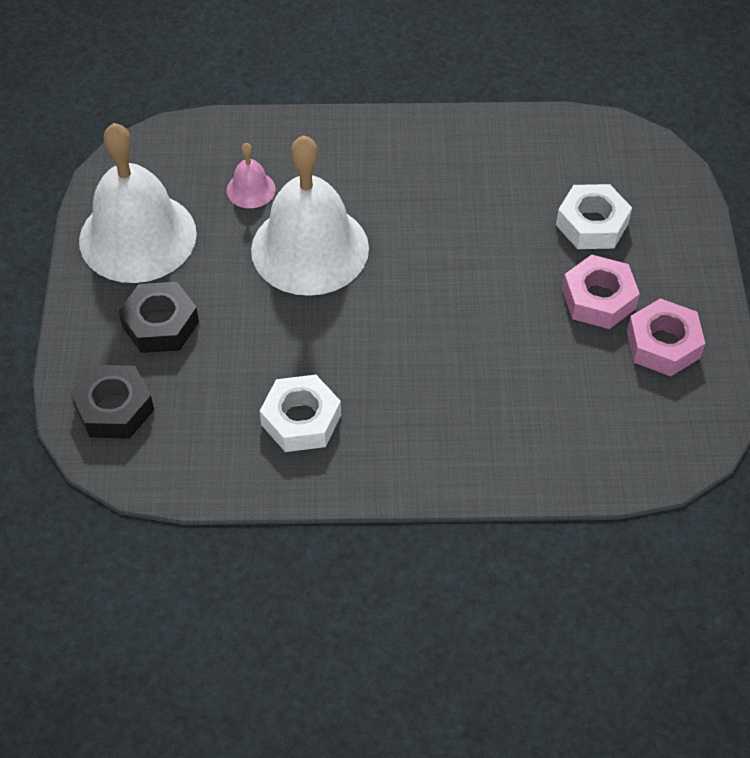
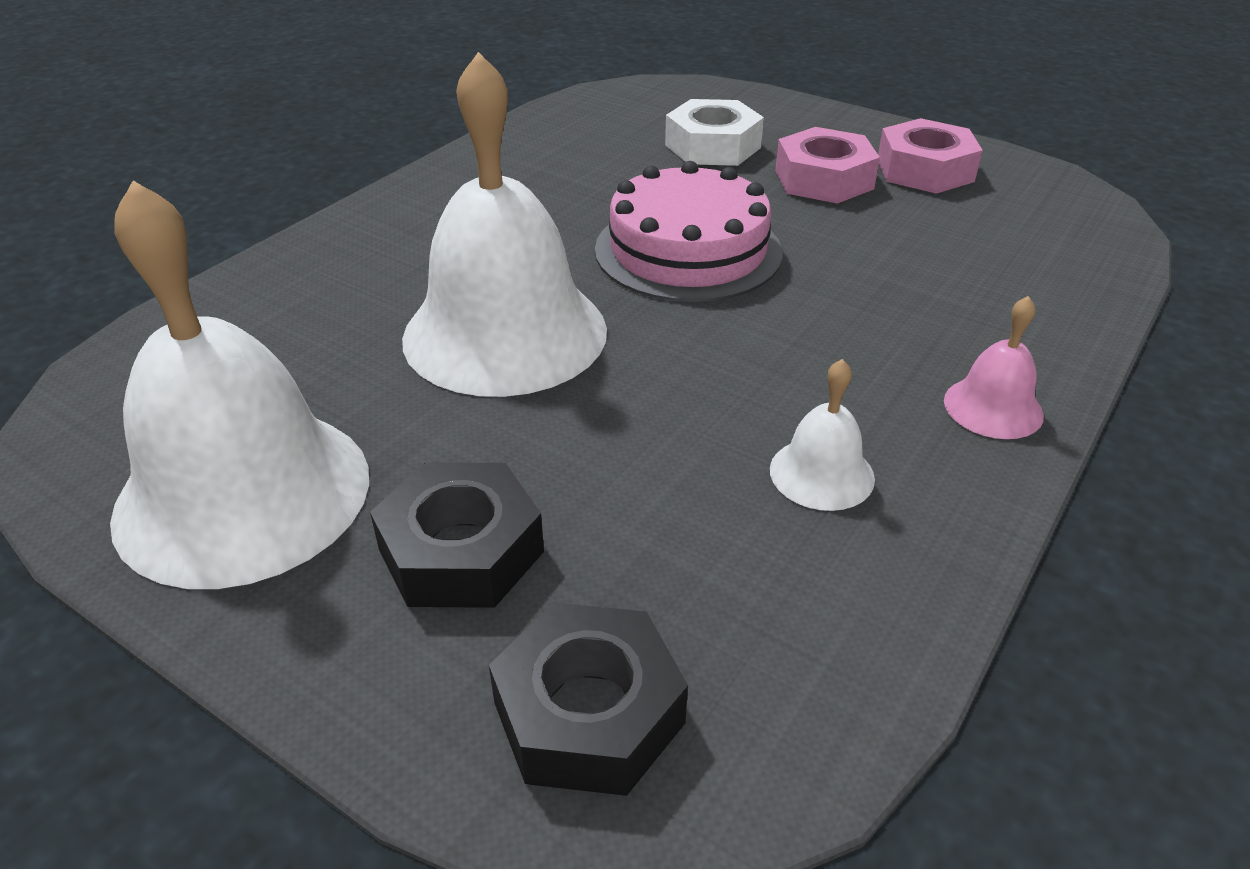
camera: 55 degrees left, 15 degrees down
pink bell [227,143,276,208] -> pink bell moved to [944,296,1044,439]
white nut [260,375,341,452] -> white bell [770,359,875,511]
none -> pink cake [595,161,783,302]

